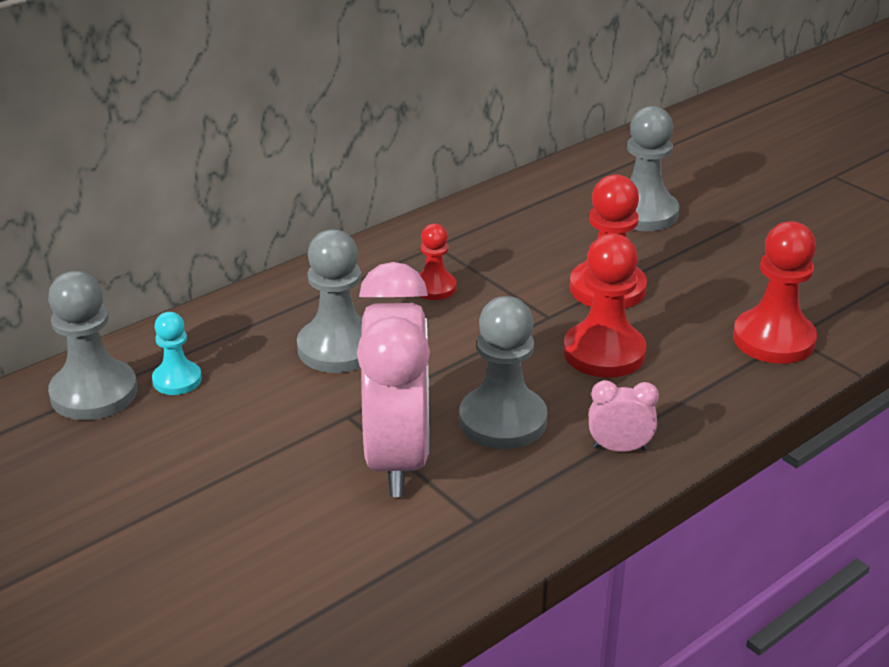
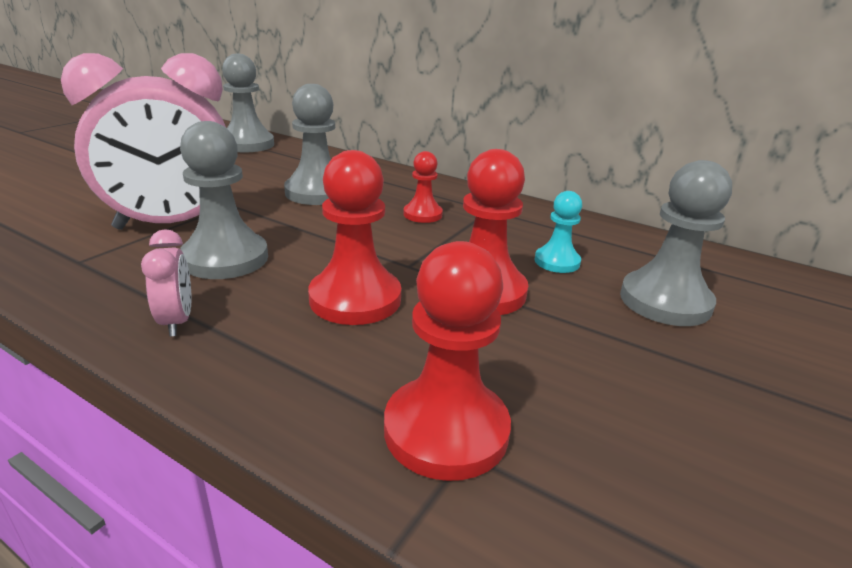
camera: 70 degrees right, 5 degrees down
turquoise pawn [152,312,202,395] -> turquoise pawn moved to [535,191,582,273]

